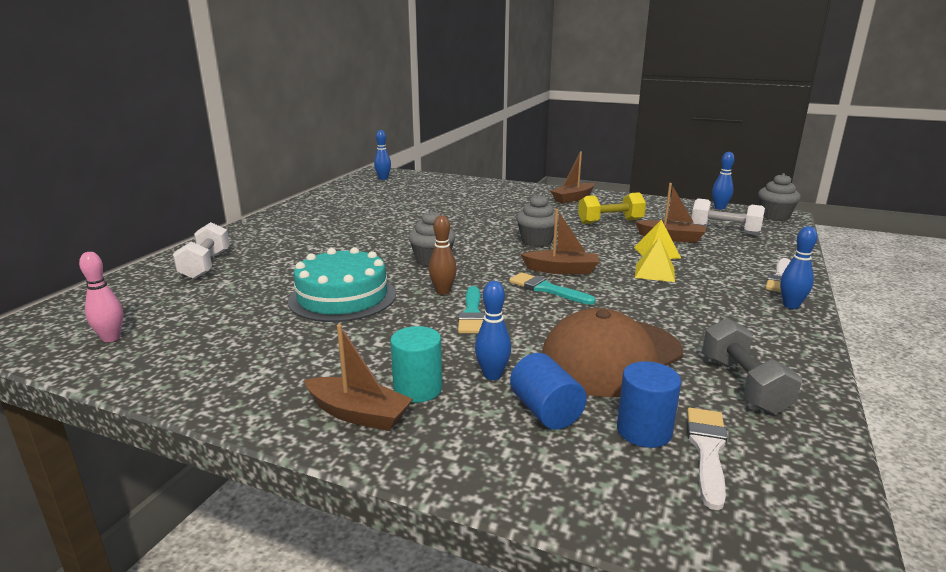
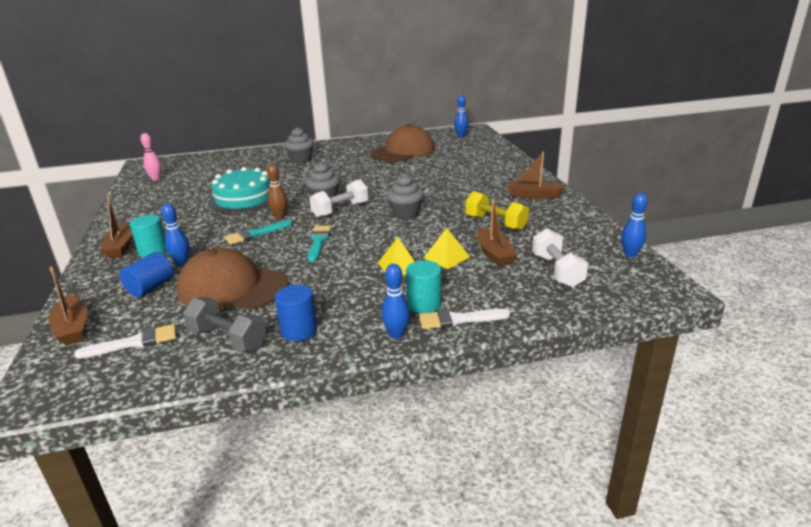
camera: 55 degrees right, 5 degrees up
white dumbbell [173,222,230,279] -> white dumbbell moved to [309,179,369,218]
brown boat [521,209,599,274] -> brown boat moved to [49,267,87,345]
blue cylinder [617,361,681,448] -> blue cylinder moved to [275,285,317,341]
grey dumbbell [702,318,802,414] -> grey dumbbell turned 75 degrees clockwise [183,297,266,352]
grey cupcake [758,173,801,221] -> grey cupcake moved to [285,127,314,163]
none -> brown cap [371,124,435,162]
none -> turquoise cylinder [406,260,442,313]

